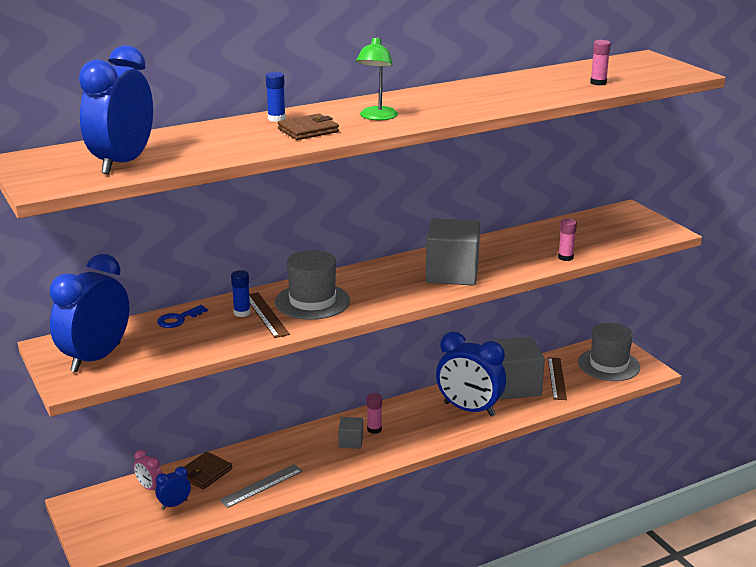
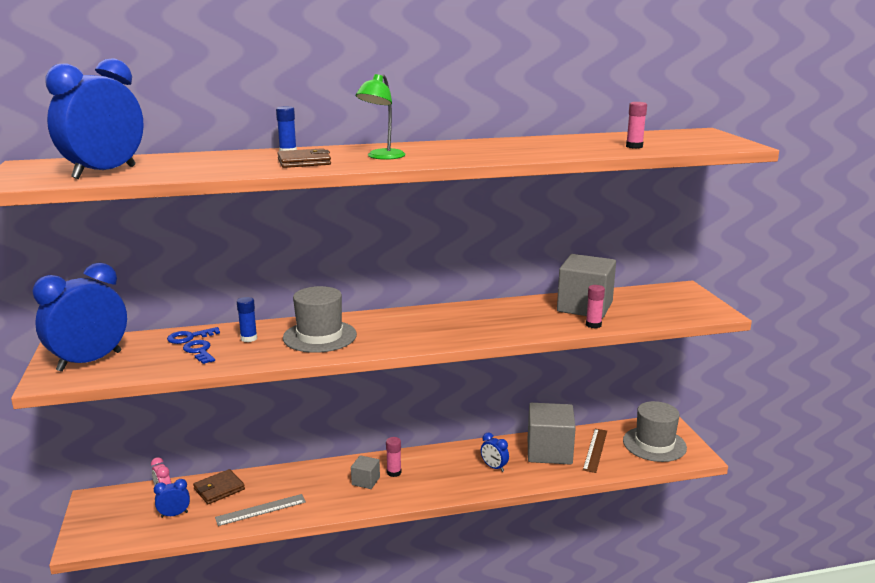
camera: 15 degrees right, 5 degrees down
brown ruler [249,292,290,338] -> none
grey cube [426,218,480,286] -> grey cube moved to [557,254,616,318]
blue clock [436,332,506,416] -> blue clock [481,433,509,472], size x0.44
none -> blue key [183,340,215,364]

